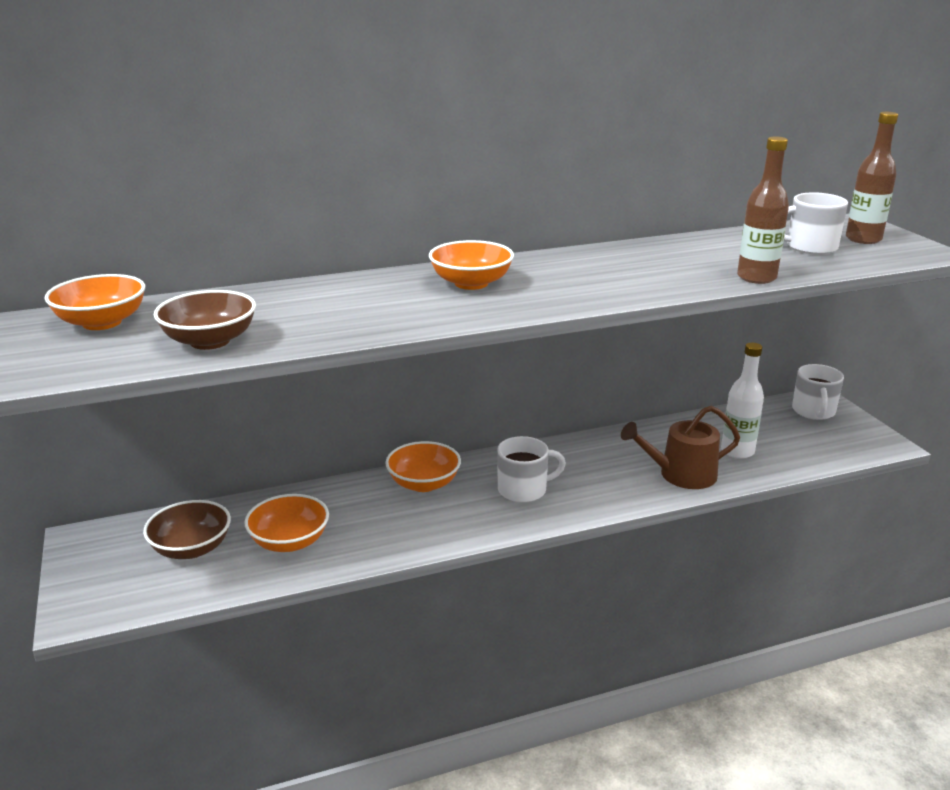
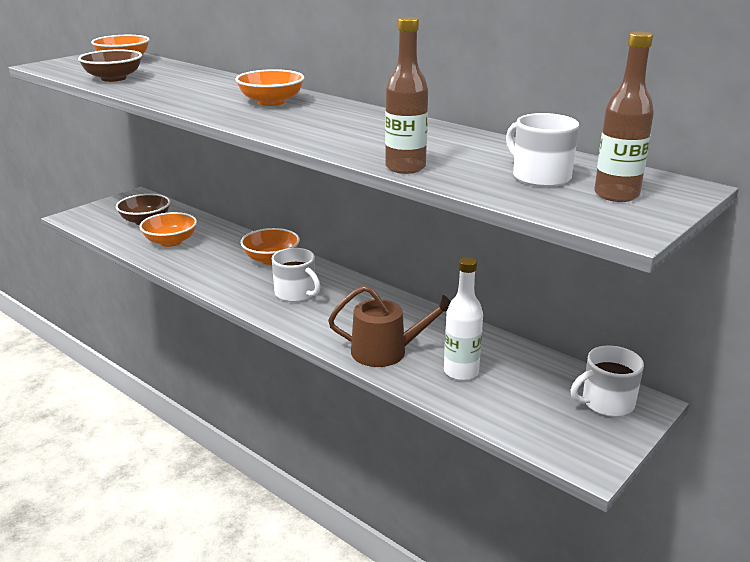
camera: 60 degrees right, 0 degrees up
brown watering can [621,406,740,489] -> brown watering can turned 135 degrees clockwise [328,286,451,367]

